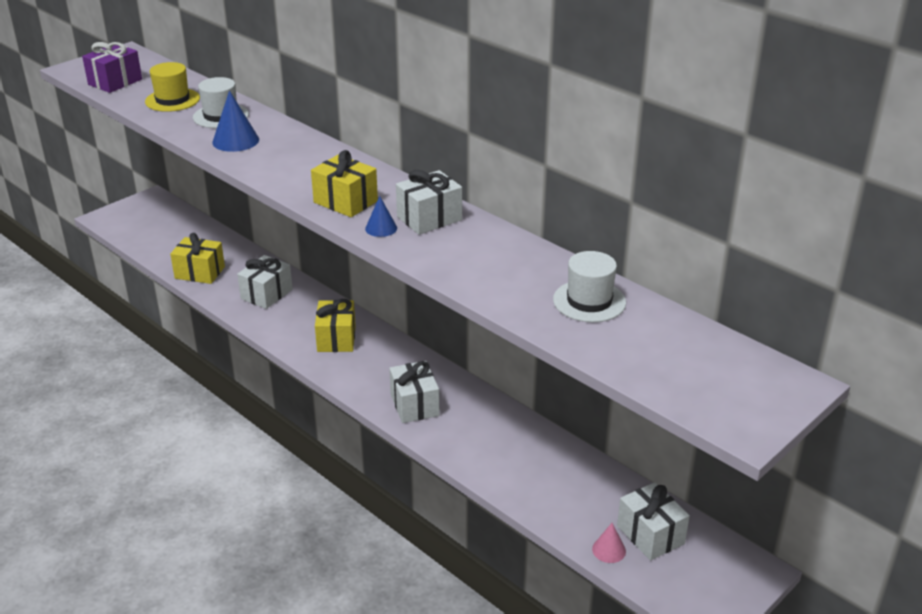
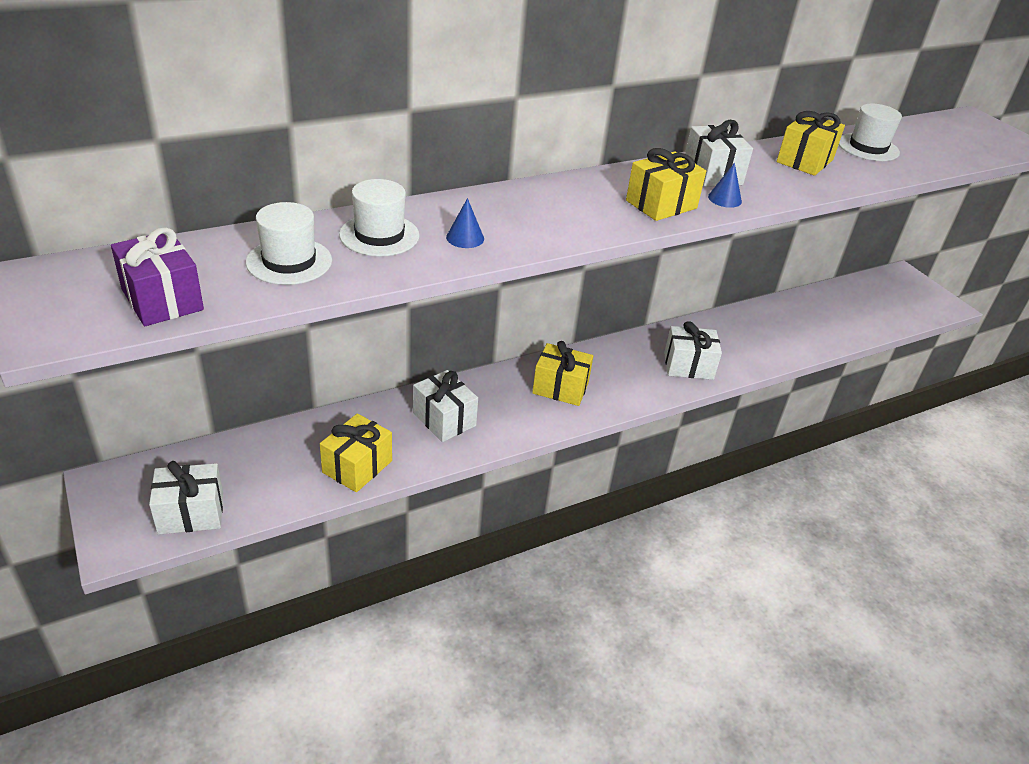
camera: 75 degrees left, 5 degrees up
yellow hat [145,62,200,112] -> white hat [246,202,332,285]
blue cone [212,90,259,152] -> blue cone [446,198,484,248], size x0.60
pink cone [592,523,626,563] -> none
white gift [617,482,690,561] -> white gift moved to [149,461,223,535]
none -> yellow gift [777,111,845,176]

